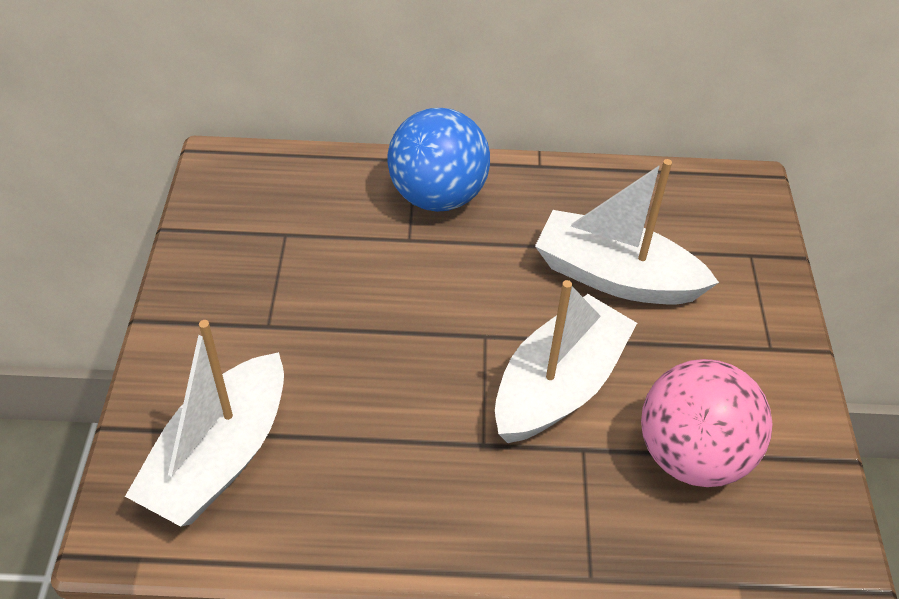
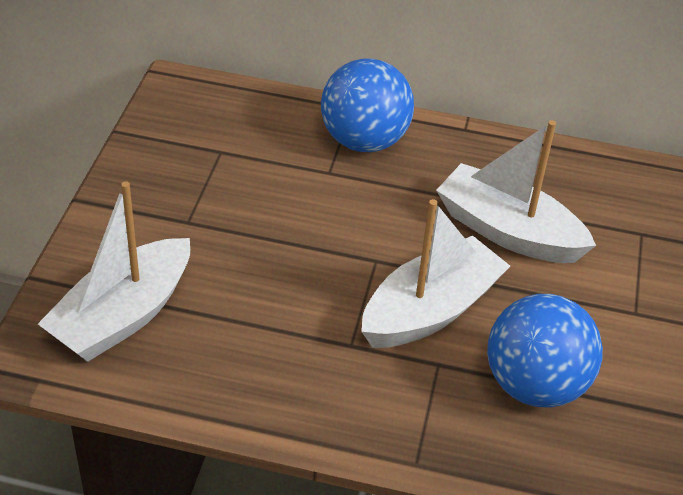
camera: 10 degrees right, 5 degrees down
pink ball [641,359,773,487] -> blue ball [487,294,603,408]

